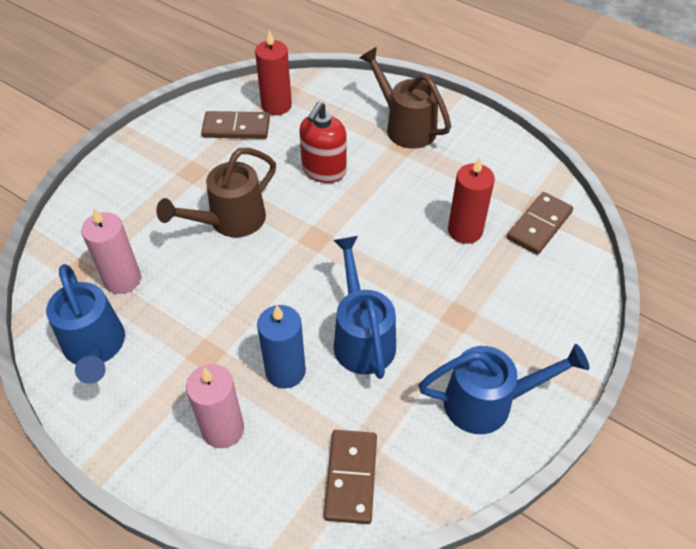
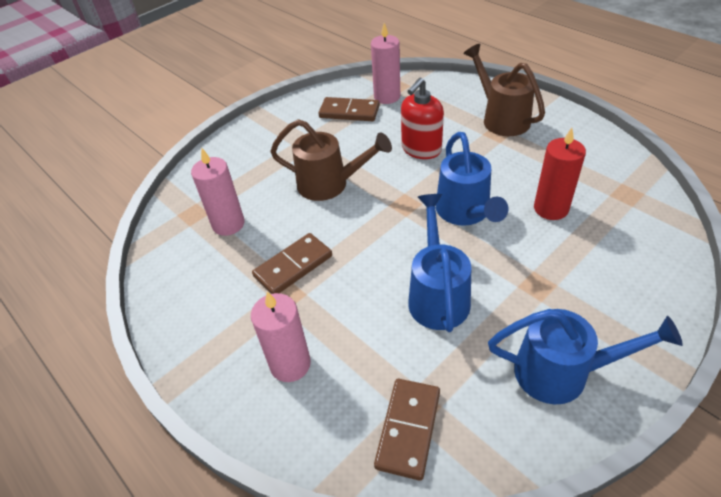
camera: 15 degrees right, 5 degrees down
blue watering can [46,264,125,384] -> blue watering can moved to [436,132,509,226]
brown watering can [156,148,276,237] -> brown watering can turned 135 degrees counterclockwise [270,119,392,201]
red candle [255,30,292,115] -> pink candle [371,23,400,104]
blue candle [257,305,306,389] -> none
brown domino [507,192,573,255] -> brown domino moved to [252,233,332,294]

